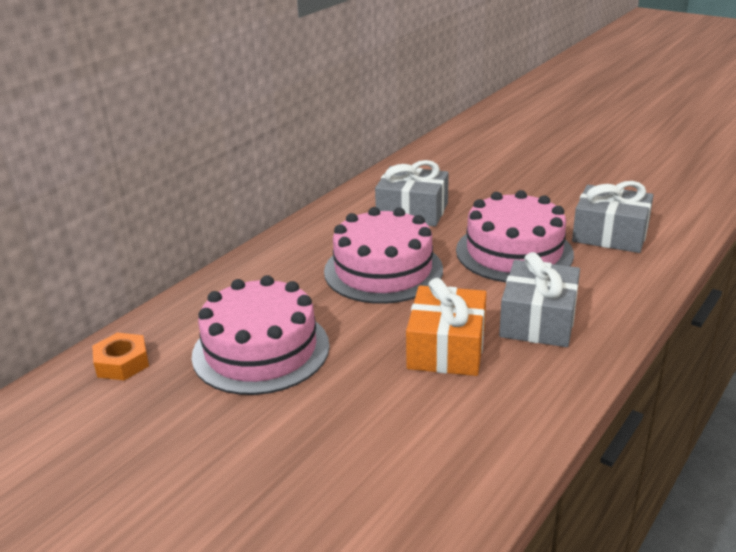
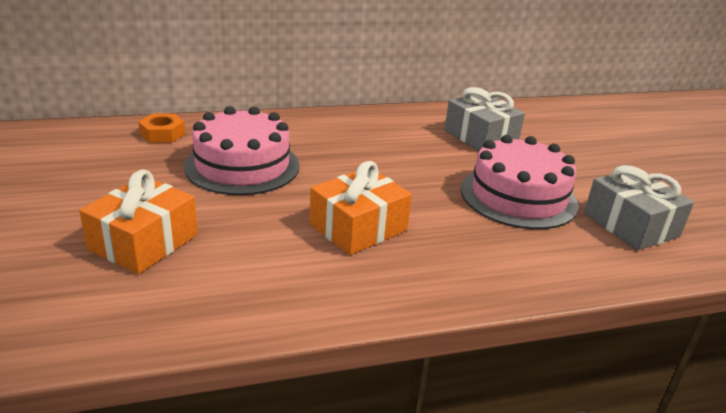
camera: 35 degrees right, 0 degrees up
pink cake [324,207,443,304] -> none
grey gift [499,252,580,347] -> none
none -> orange gift [79,169,198,274]

